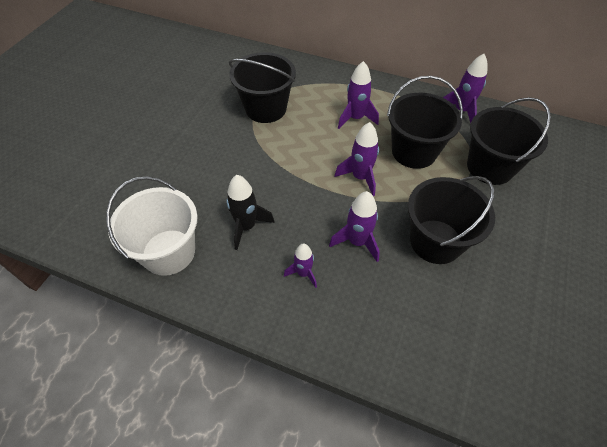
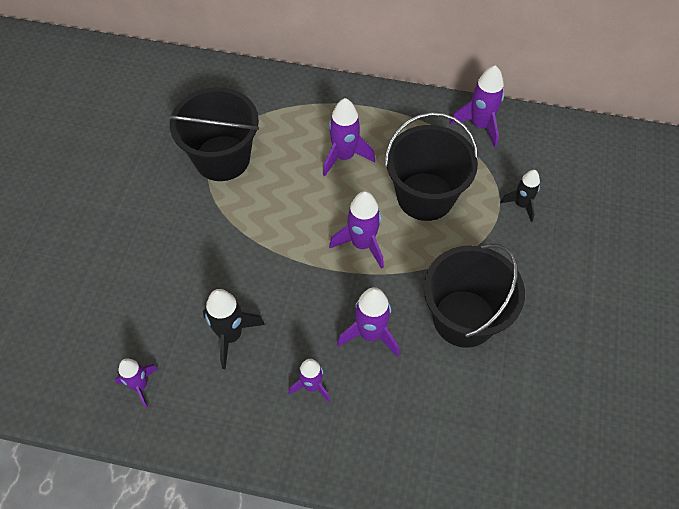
camera: 10 degrees left, 5 degrees up
white bucket [106,176,197,276] -> purple rocket [115,359,158,408]
black bucket [467,97,551,185] -> black rocket [500,170,540,222]

